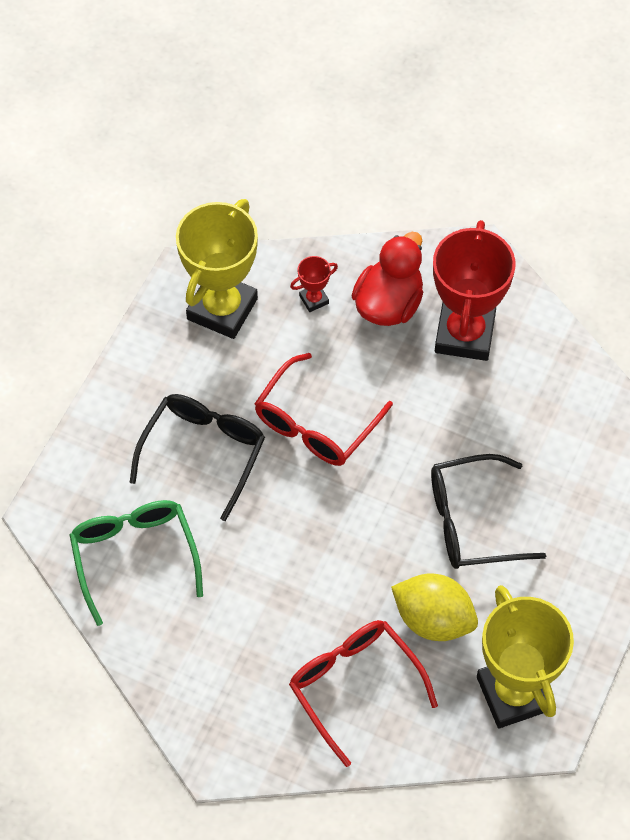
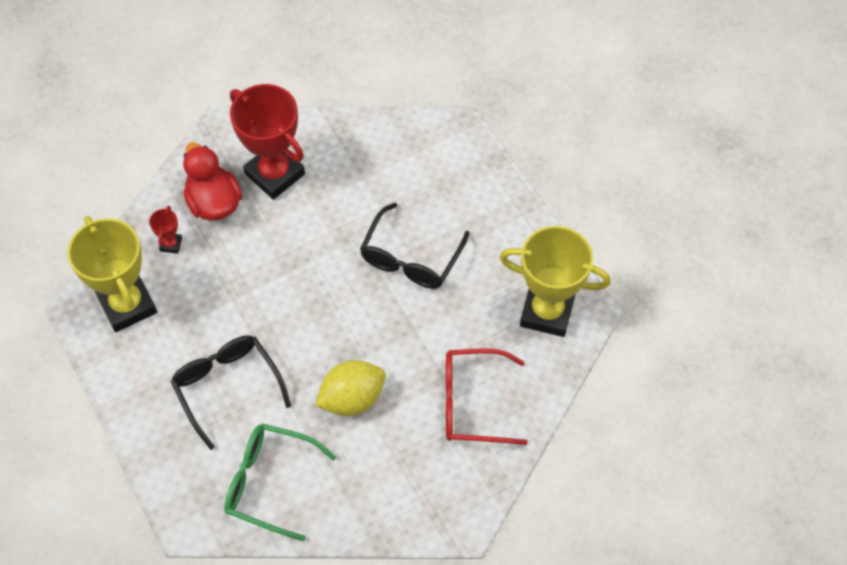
camera: 55 degrees left, 0 degrees up
red glasses [254,353,393,466] -> none
yellow lemon [391,573,478,641] -> yellow lemon moved to [315,360,386,416]

